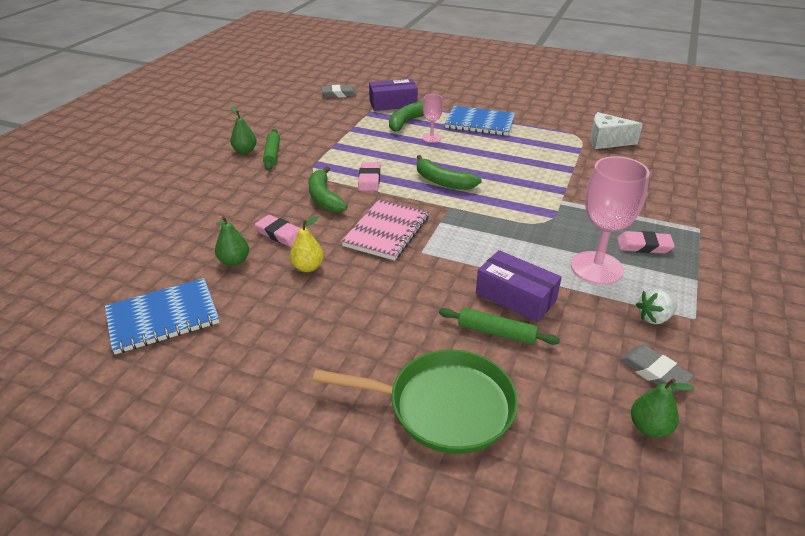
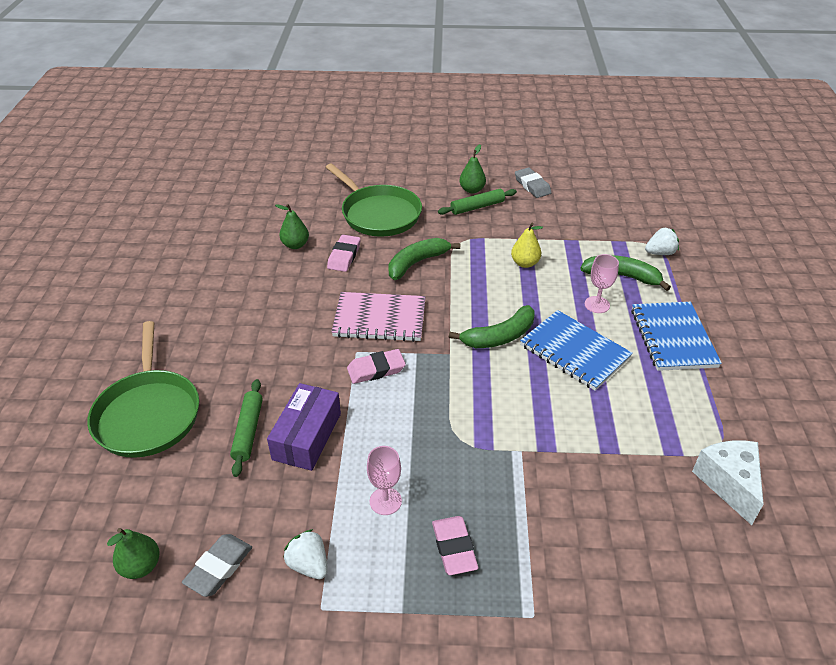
camera: 70 degrees right, 5 degrees up
blue notebook [105,278,219,354] -> blue notebook moved to [520,310,633,391]
yellow pear [290,216,324,272] -> yellow pear moved to [511,223,543,268]
grey eraser [322,85,357,98] -> grey eraser moved to [515,168,552,198]
pink eraser [358,162,380,191] -> pink eraser moved to [347,349,406,384]
purple box [369,79,418,111] -> white strawberry [645,227,679,255]
green banana [416,155,482,190] -> green banana turned 135 degrees counterclockwise [449,305,535,348]
pink goblet [571,156,650,285] -> pink goblet [367,446,402,515], size x0.52
none -> green pan [326,164,422,237]

